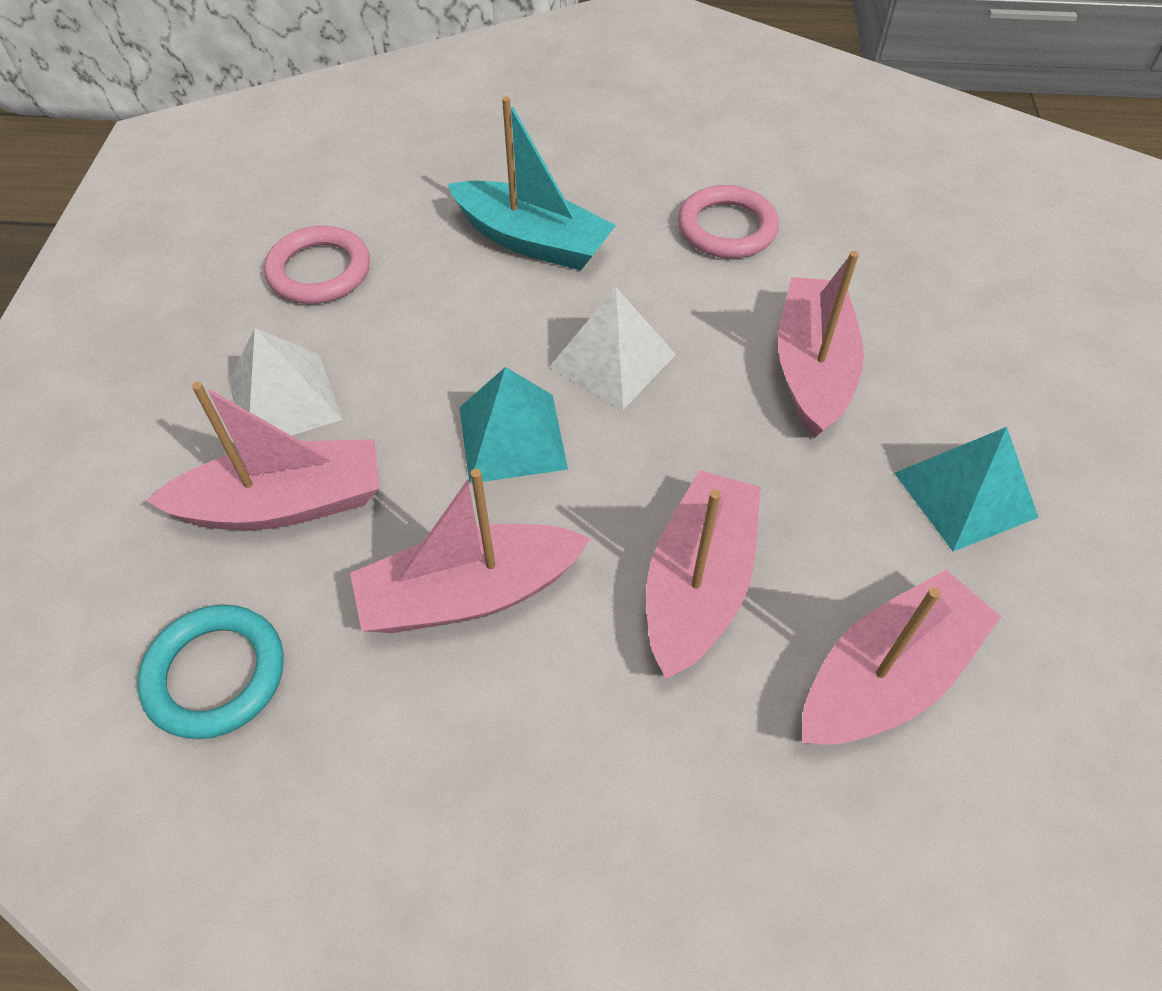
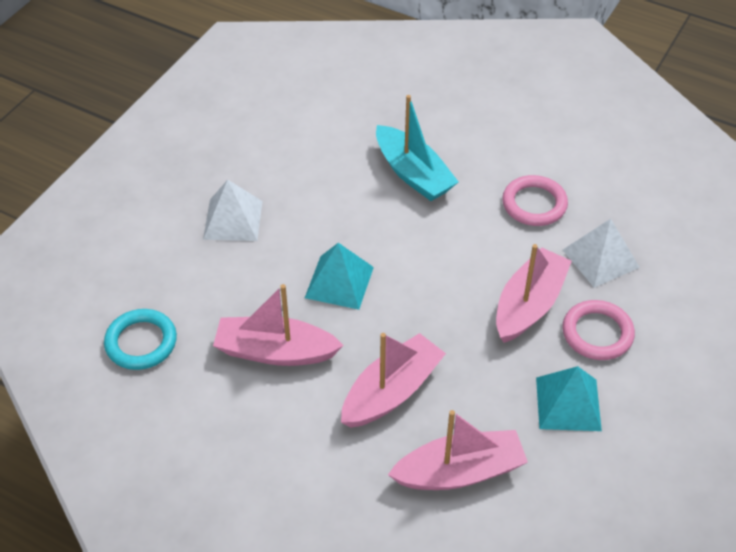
camera: 25 degrees right, 5 degrees down
pink boat [146,382,380,530] -> none
pink ring [264,226,370,304] -> pink ring moved to [562,300,635,360]
white pyramid [549,287,676,410] -> white pyramid moved to [563,219,640,288]

